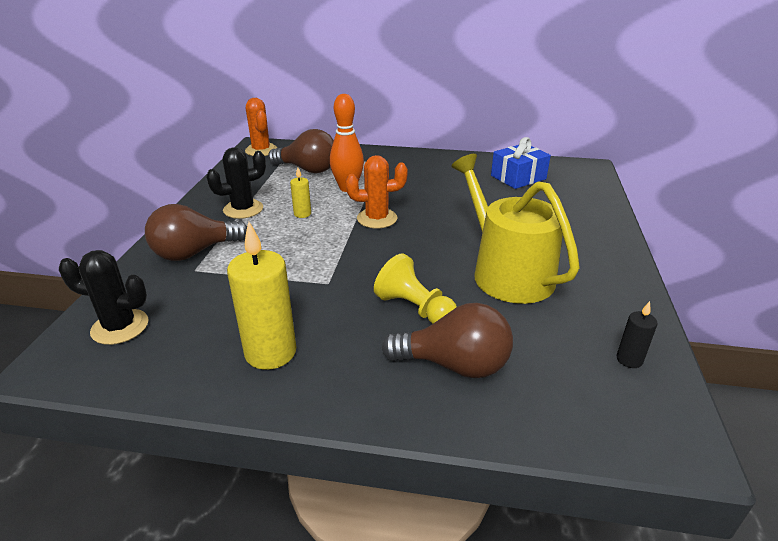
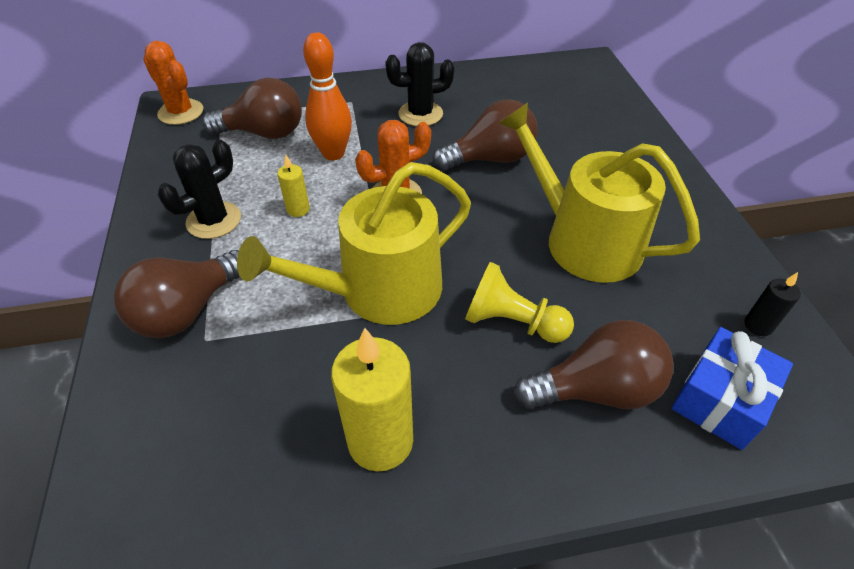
camera: 20 degrees left, 15 degrees up
black cactus [59,250,149,345] -> black cactus moved to [385,42,454,126]
blue gift [491,137,551,189] -> blue gift moved to [671,327,793,450]
none -> yellow watering can [237,162,471,325]
none -> brown light bulb [432,99,538,171]

